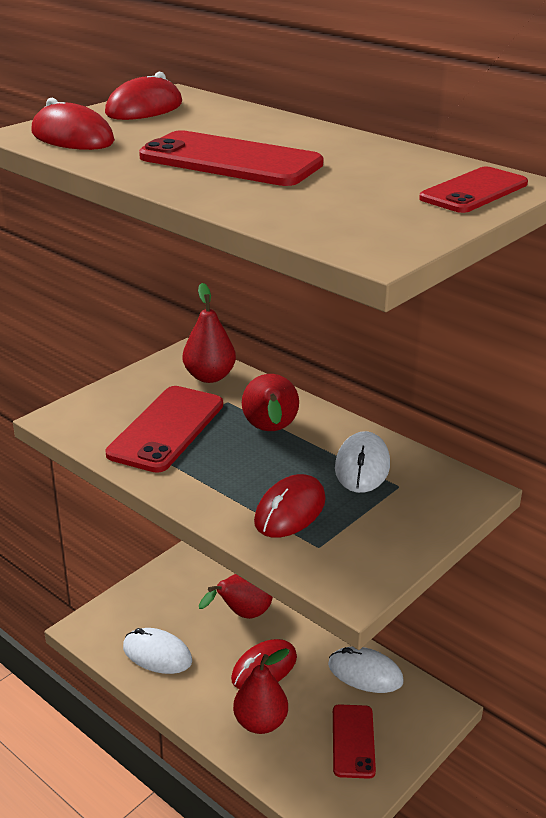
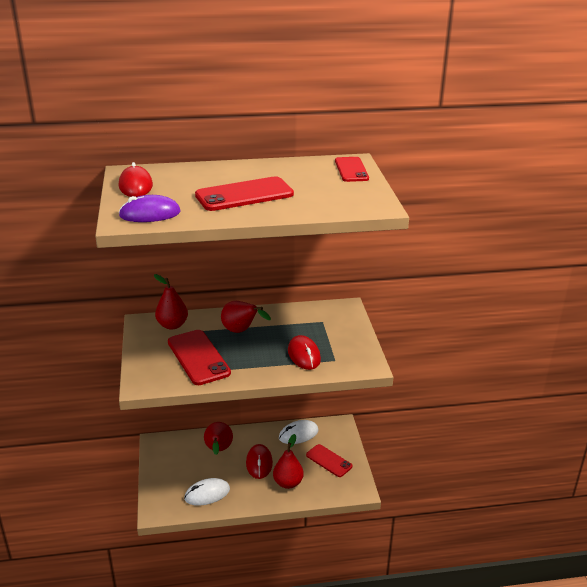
camera: 50 degrees left, 0 degrees up
red mouse [31,98,115,150] -> purple mouse [119,195,181,222]
white mouse [335,431,390,493] -> none

